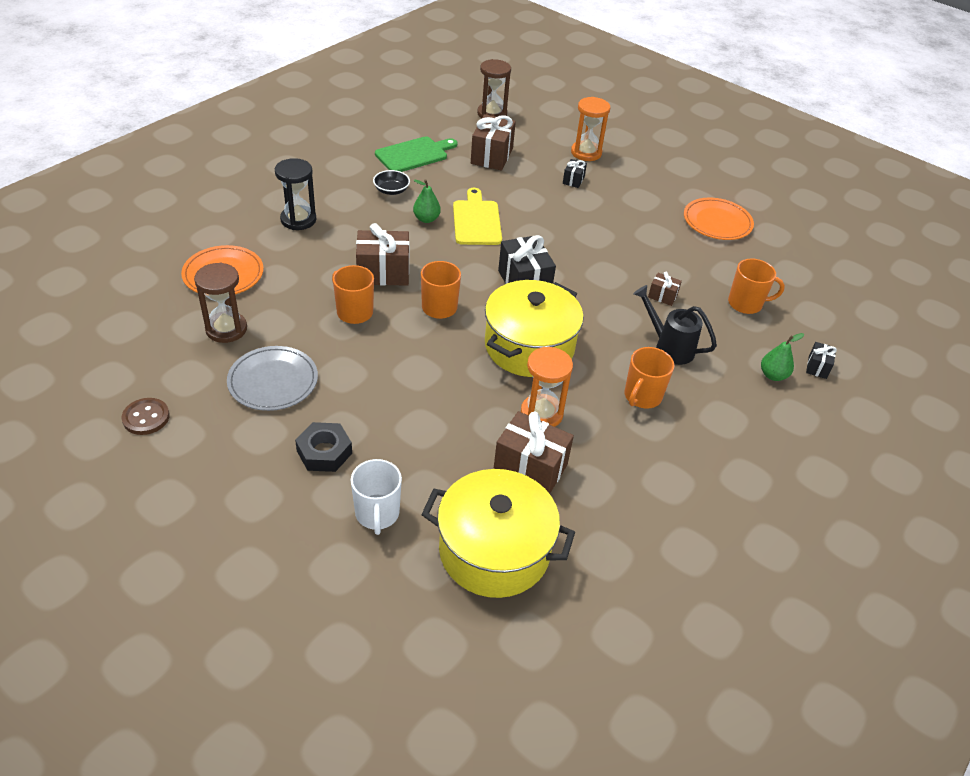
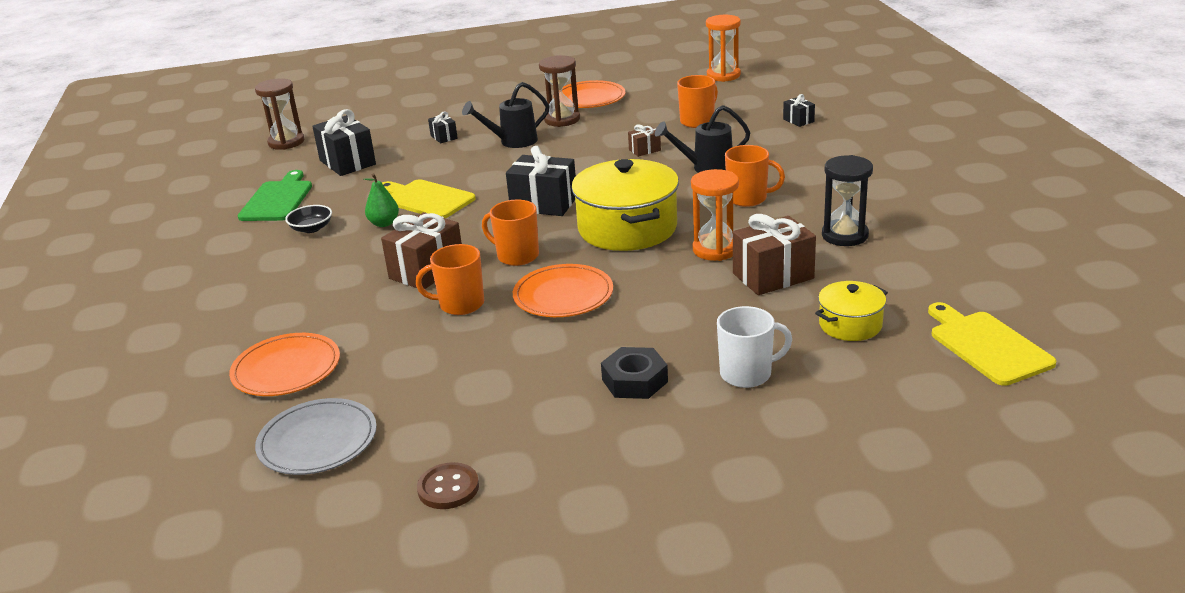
camera: 45 degrees left, 15 degrees down
brown hourglass [194,263,247,343] -> brown hourglass moved to [539,55,580,127]
grey plate [227,346,318,411] -> grey plate moved to [255,398,377,475]
black hourglass [275,158,316,230] -> black hourglass moved to [822,155,873,246]
white mug [351,459,402,535] -> white mug turned 45 degrees counterclockwise [717,306,792,388]
yellow pot [421,469,575,598] -> yellow pot [815,281,888,341], size x0.53
brown gift [471,114,516,170] -> black gift [312,109,376,176]
orange hourglass [571,97,610,161] -> orange hourglass moved to [706,15,741,82]
orange mug [624,347,675,409] -> orange mug turned 60 degrees counterclockwise [725,145,785,207]
green pear [761,333,804,381] -> none
none -> black watering can [462,82,549,148]
none -> orange plate [513,264,613,317]
none -> yellow cutting board [928,302,1056,386]

